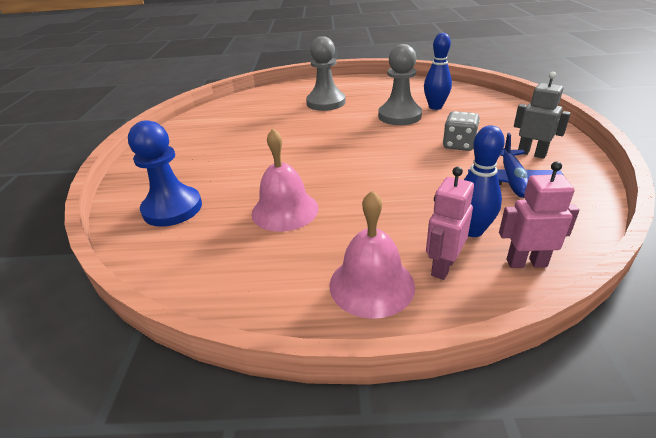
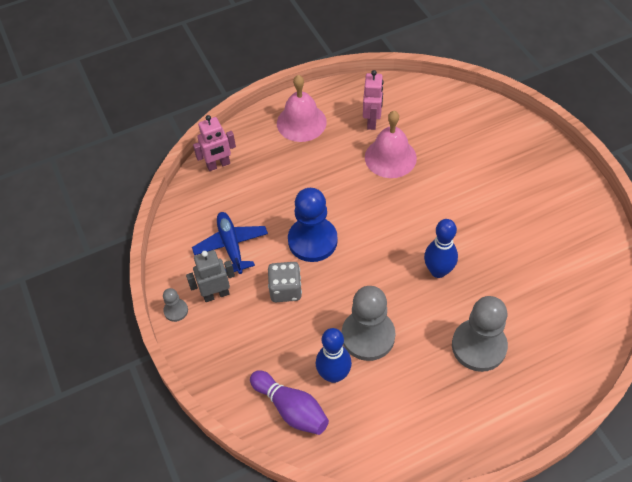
camera: 155 degrees right, 20 degrees up
blue pawn [128,120,202,227] -> blue pawn moved to [288,188,338,262]
pink robot [426,167,474,280] -> pink robot moved to [363,70,384,130]
blue bowling pin [464,125,505,237] -> blue bowling pin moved to [424,219,458,278]
grey robot [514,72,571,159] -> grey robot turned 150 degrees clockwise [186,250,235,302]
none -> grey pawn [163,288,188,322]
none -> purple bowling pin [250,370,329,435]

